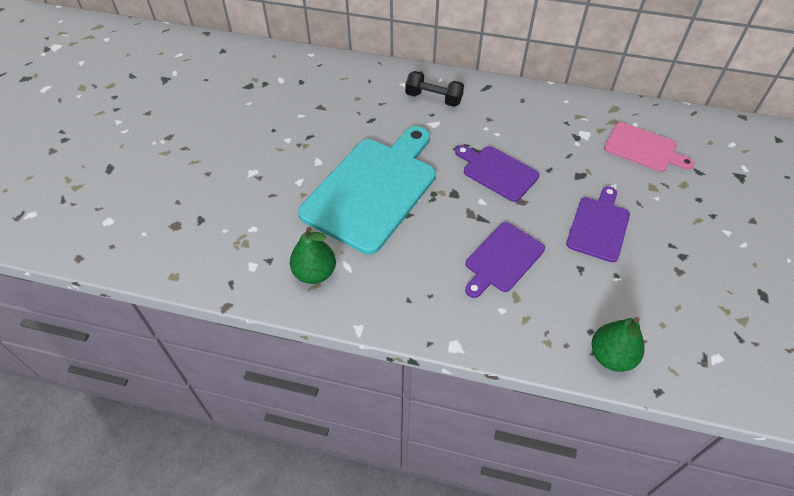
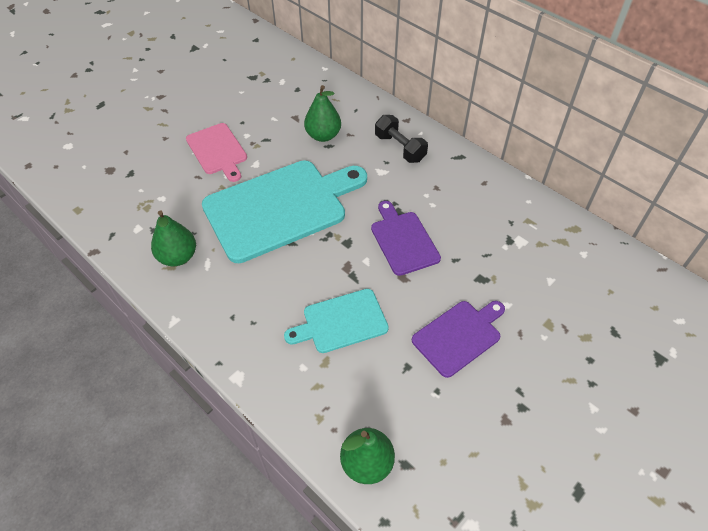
camera: 30 degrees right, 0 degrees up
purple cutting board [465,222,545,298] -> turquoise cutting board [284,289,389,353]
pink cutting board [604,122,695,172] -> pink cutting board moved to [186,123,247,182]
none -> green pear [304,85,341,142]

